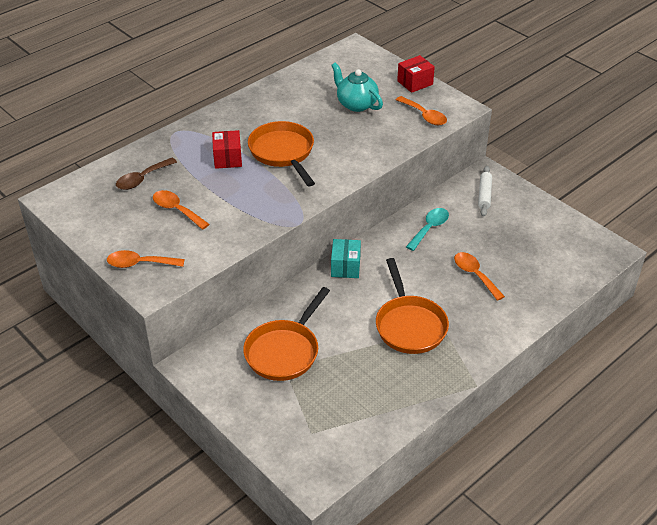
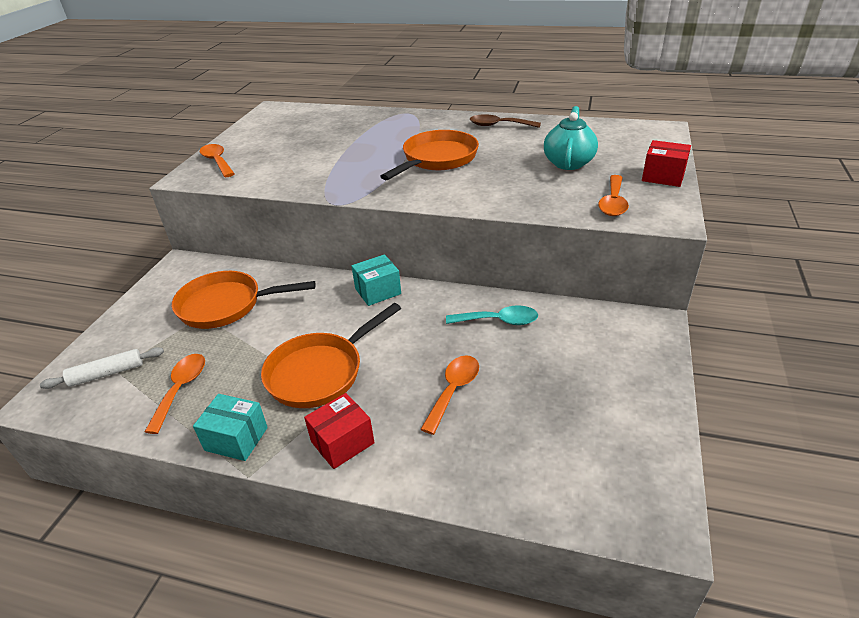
camera: 60 degrees right, 5 degrees down
brown spoon [116,158,177,190] -> brown spoon moved to [470,114,541,128]
orange spoon [153,190,209,230] -> orange spoon moved to [145,354,205,434]
red box [212,130,242,169] -> red box moved to [304,393,375,469]
white rolling pin [478,166,492,217] -> white rolling pin moved to [40,347,164,389]
none -> turquoise box [193,394,268,461]

